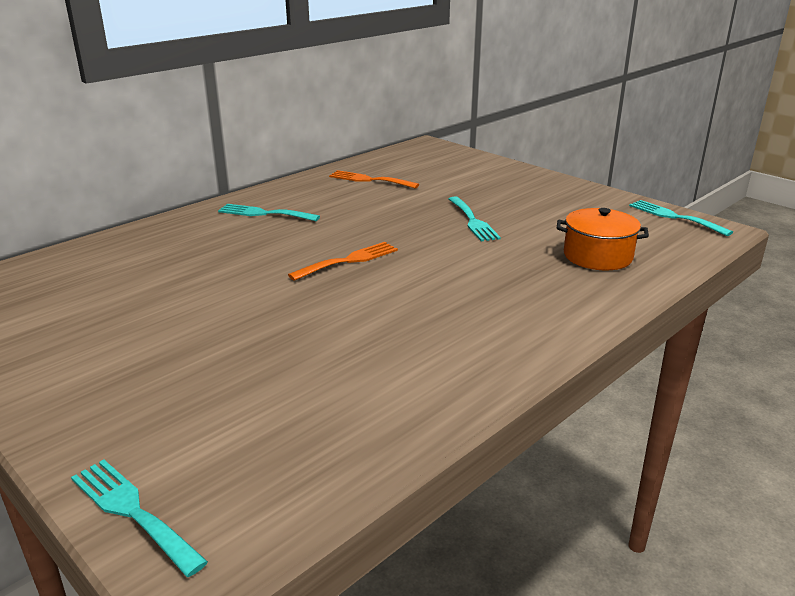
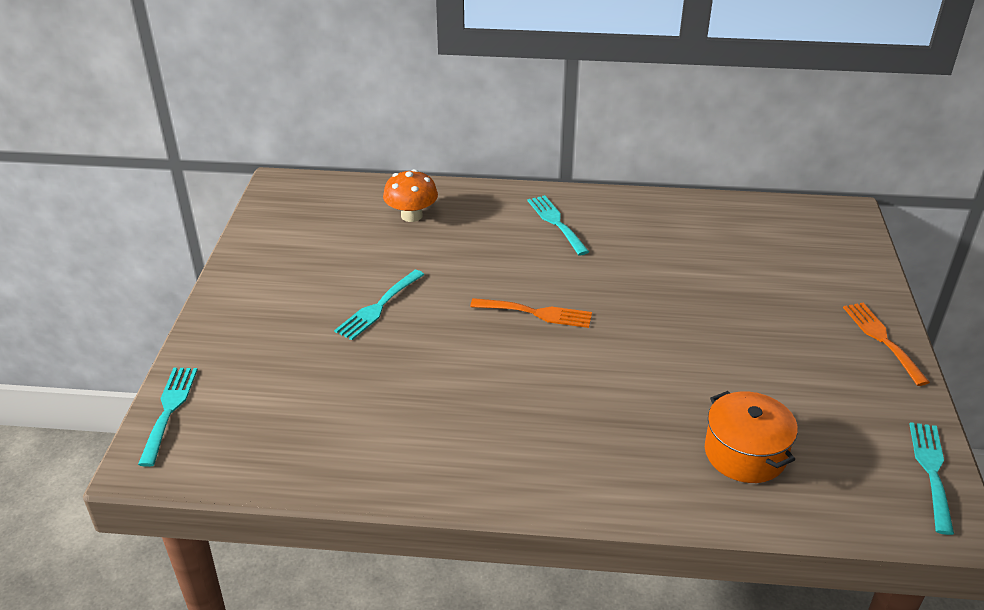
camera: 50 degrees right, 10 degrees up
orange fork [329,170,419,188] -> orange fork moved to [843,303,930,386]
turquoise fork [449,196,501,241] -> turquoise fork moved to [334,270,424,340]
none -> orange mushroom [383,169,438,222]

